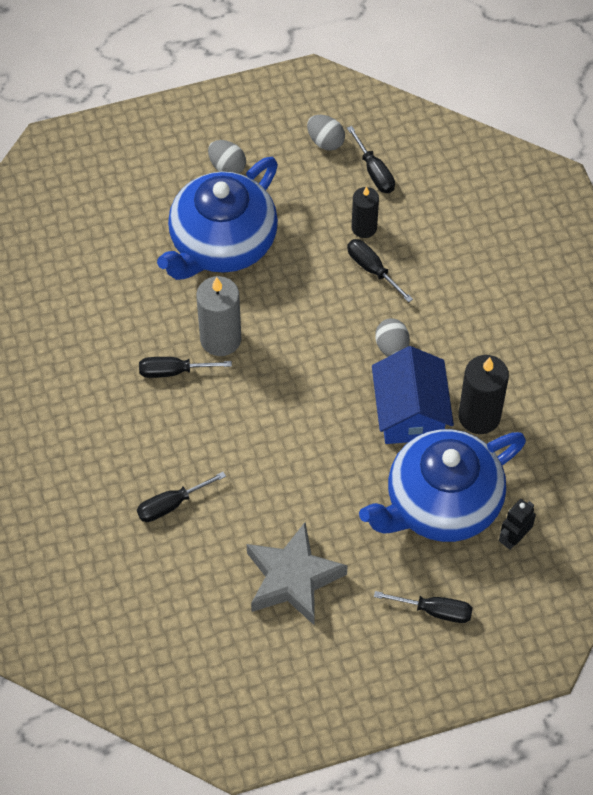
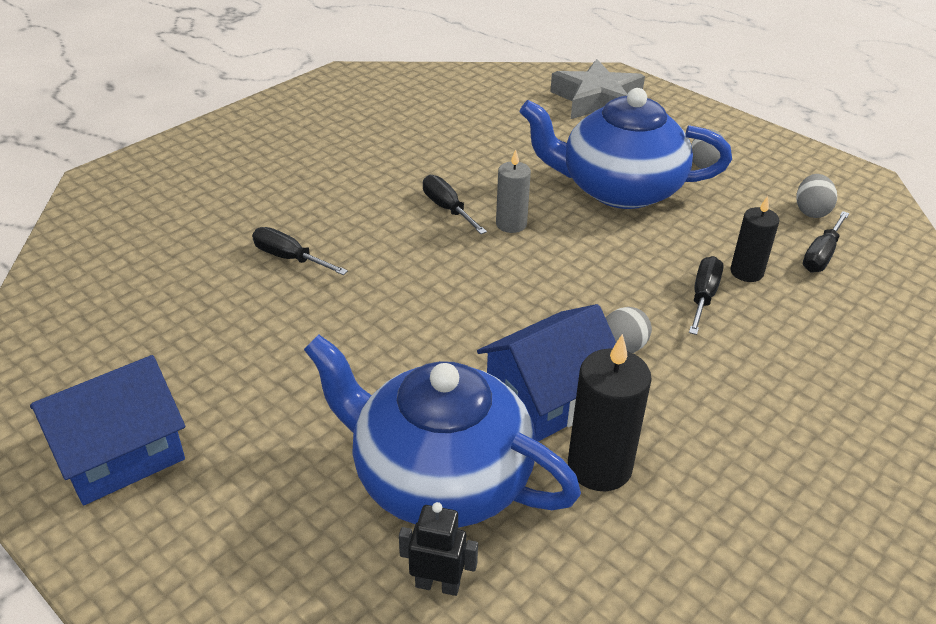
camera: 60 degrees right, 20 degrees down
grey candle [196,276,241,356] -> grey candle [496,150,531,233], size x0.64
grey star [247,522,348,625] -> grey star moved to [550,59,645,119]
black screwdriver [374,591,473,623] -> none
none -> blue house [30,355,185,505]

